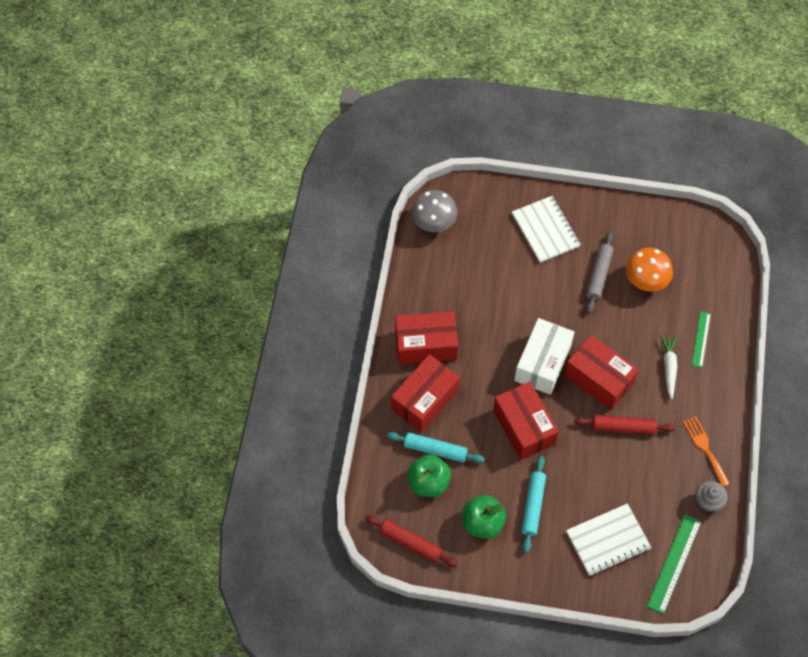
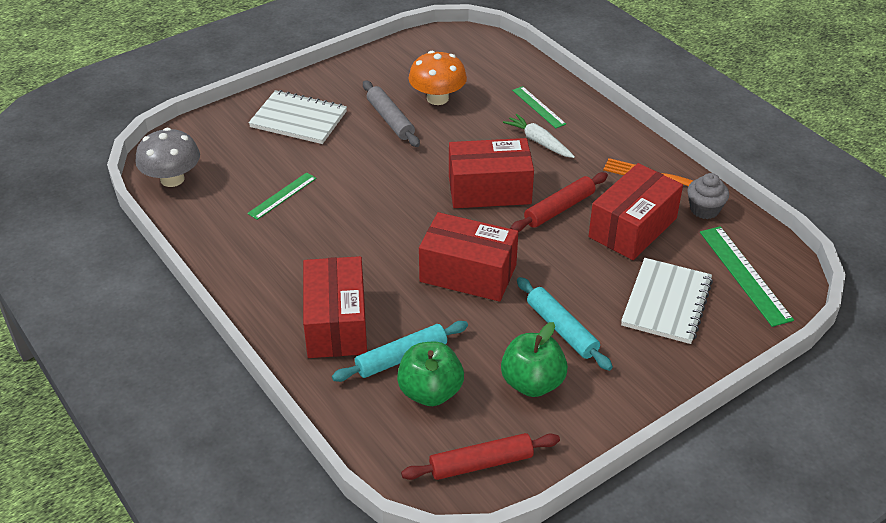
camera: 45 degrees left, 20 degrees down
red box [395,311,458,365] -> red box moved to [589,163,683,260]
white box [514,318,575,395] -> none
none -> green ruler [247,172,316,220]

